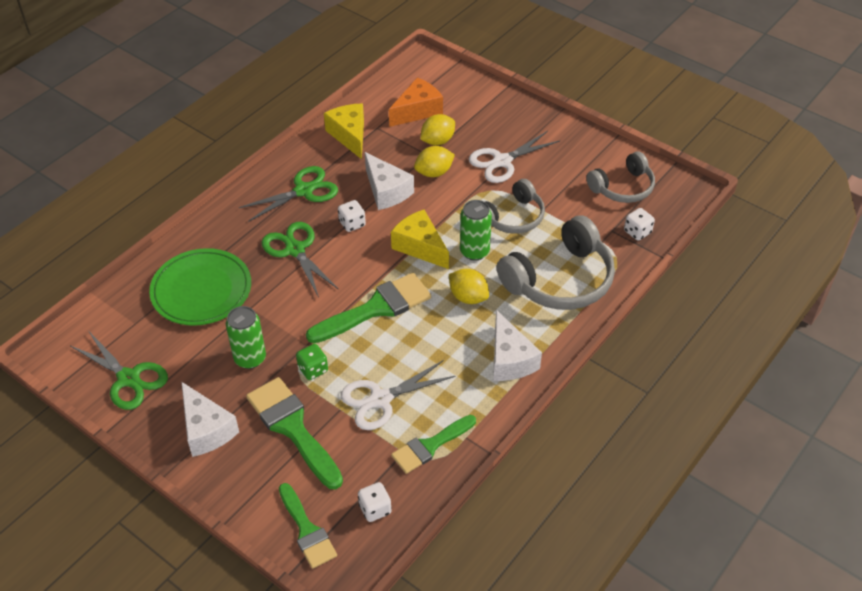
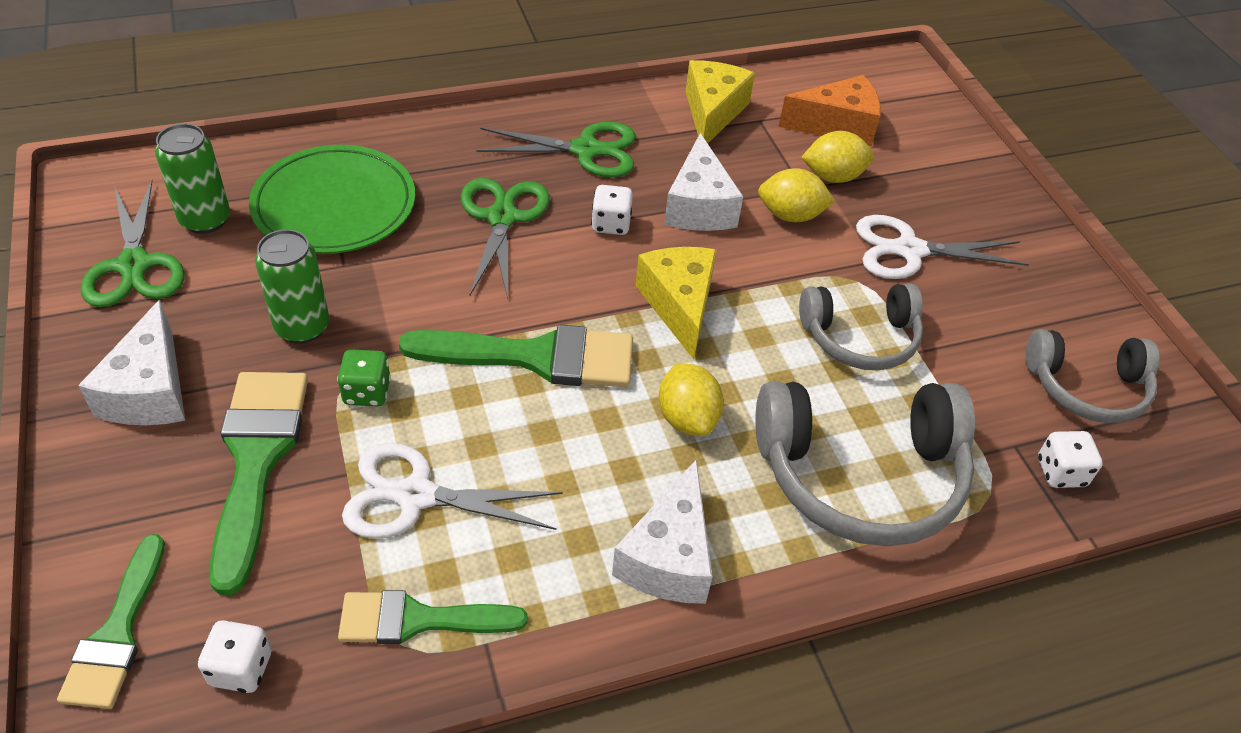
camera: 30 degrees right, 0 degrees up
green can [460,200,492,261] -> green can moved to [155,124,230,234]

